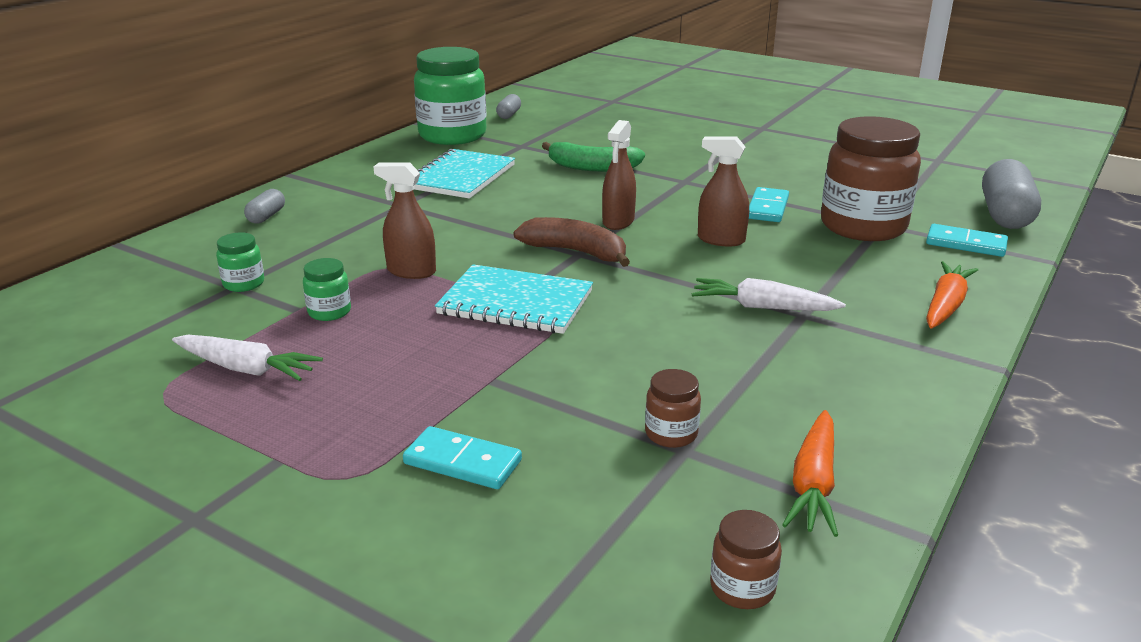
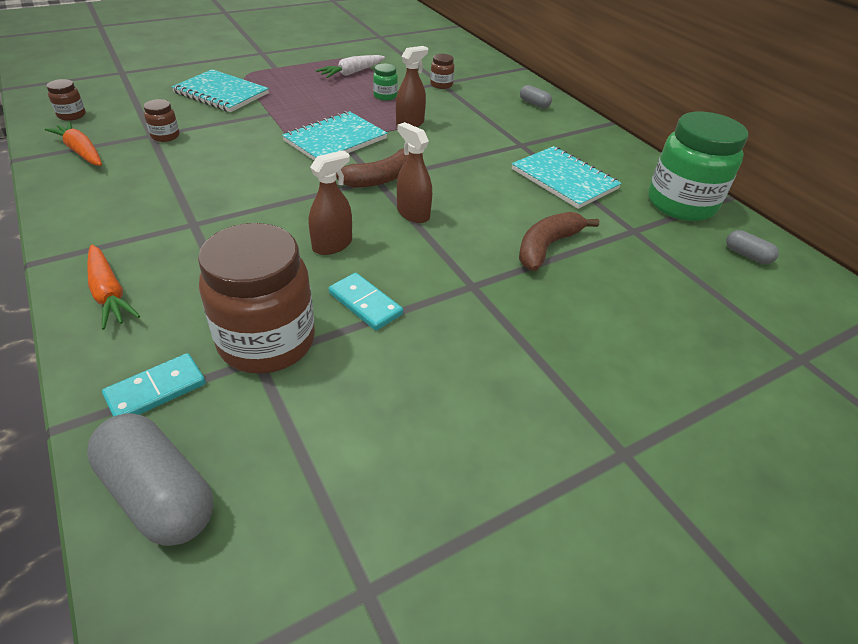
camera: 115 degrees right, 15 degrees up
green jar [216,232,264,292] -> brown jar [430,54,454,89]
turquoise domino [403,426,522,489] -> turquoise notebook [172,69,269,112]
green banana [542,142,645,172] -> brown banana [519,212,599,271]
white carrot [692,278,846,311] -> none

